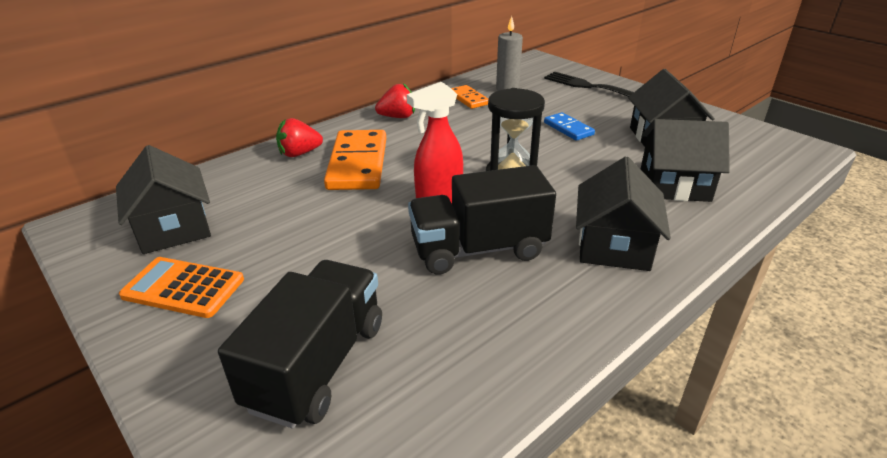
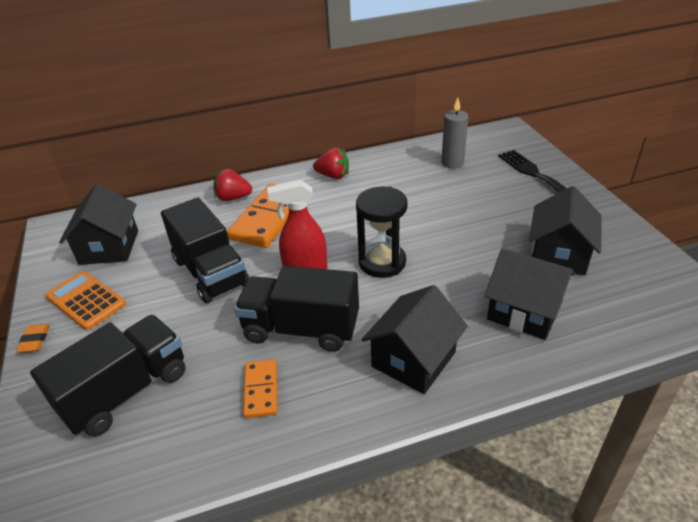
camera: 25 degrees right, 5 degrees up
orange domino [451,85,488,109] -> orange domino moved to [243,359,277,418]
blue domino [544,112,595,141] -> none
none -> orange eraser [16,324,49,352]
none -> black truck [161,197,249,303]

